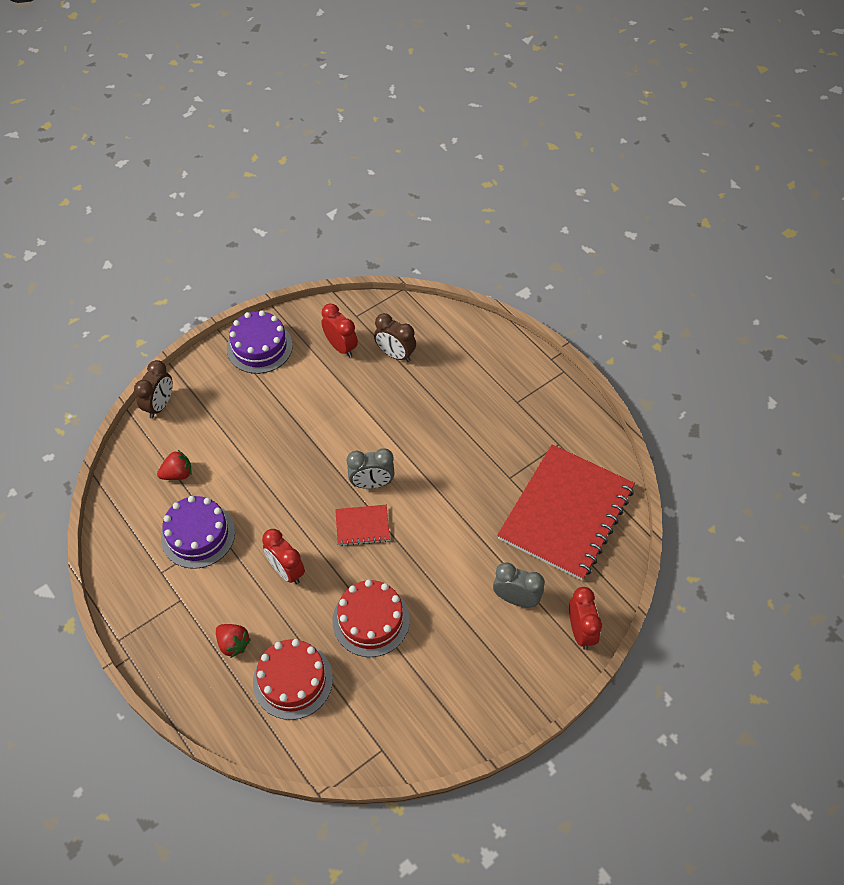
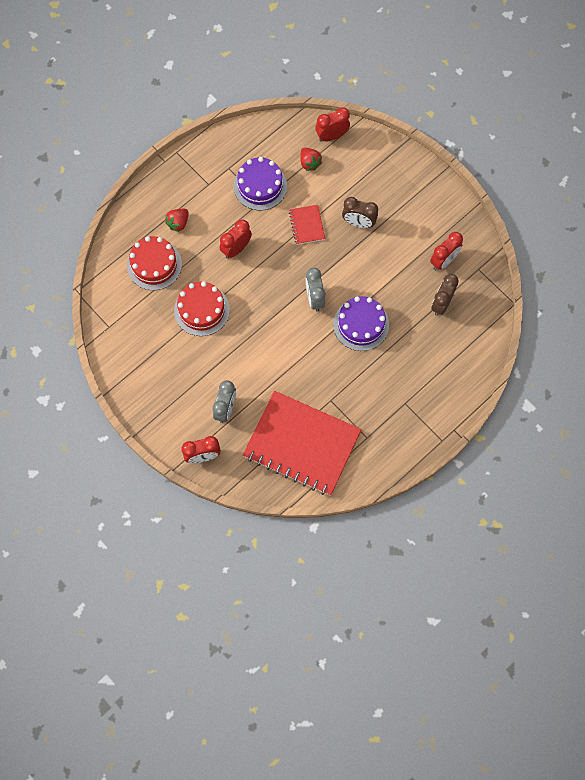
camera: 85 degrees right, 15 degrees up
brown clock [134,360,173,418] -> brown clock moved to [342,197,378,228]
purple cake [227,310,293,374] -> purple cake moved to [333,296,389,351]
red notebook [335,505,390,546] -> red notebook moved to [289,205,325,244]
none -> red clock [315,107,350,141]

